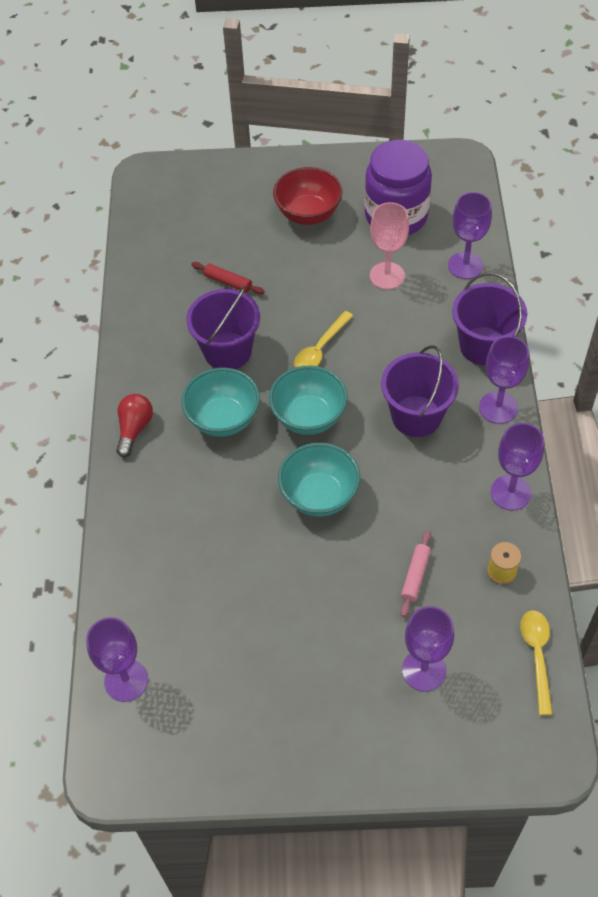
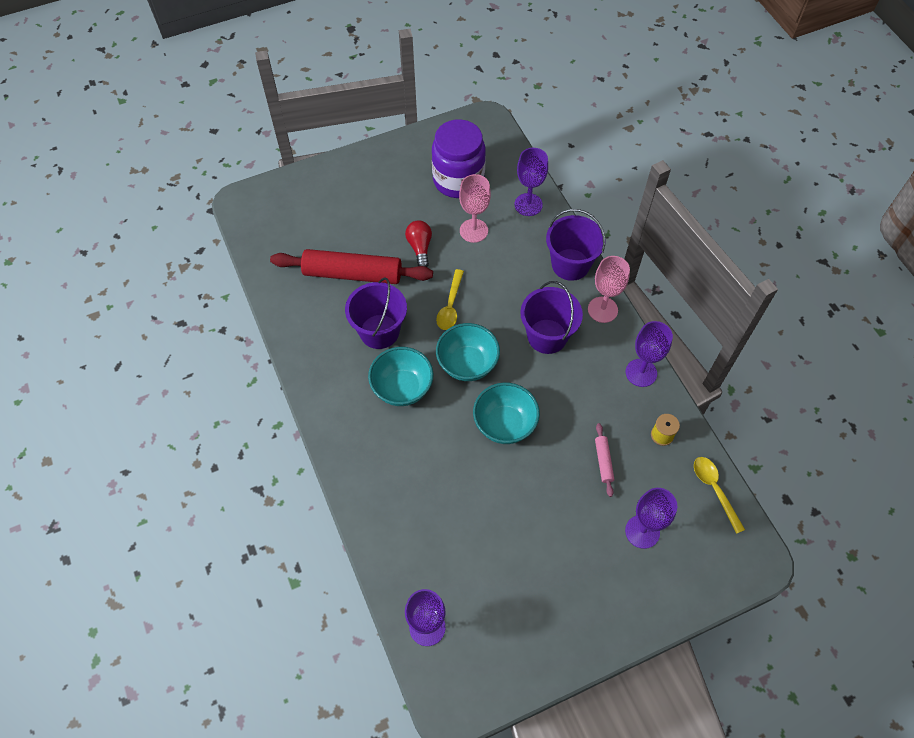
camera: 25 degrees left, 5 degrees up
red light bulb [116,394,153,457] -> red light bulb moved to [405,220,432,267]
red rolling pin [191,262,265,295] -> red rolling pin [270,249,433,284], size x2.34
red bowl [273,167,342,225] -> none
purple goblet [479,336,529,424] -> pink goblet [588,256,630,323]

